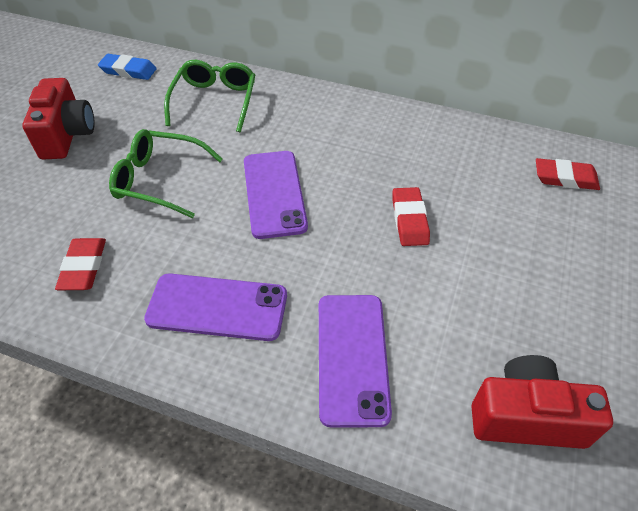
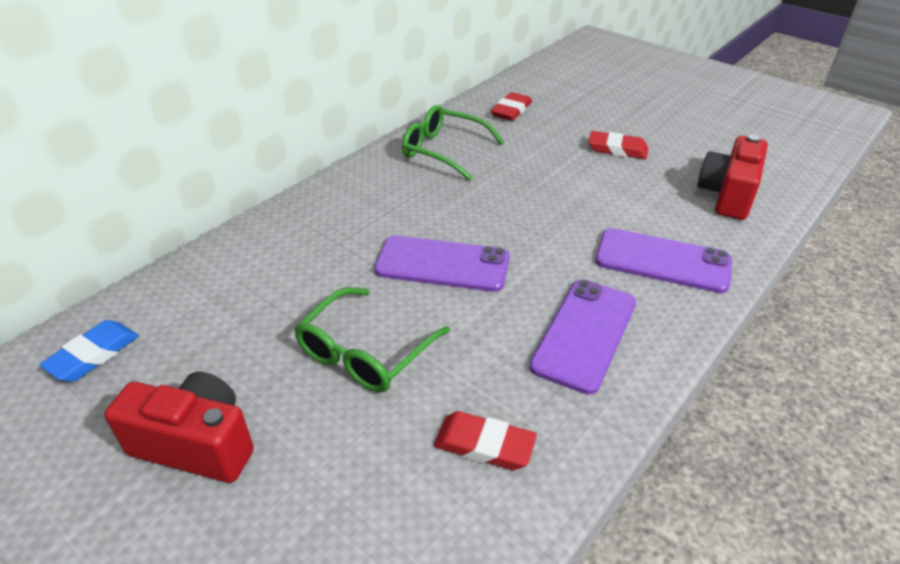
camera: 70 degrees left, 10 degrees down
green glasses [164,60,255,132] -> green glasses moved to [402,105,504,181]
red eraser [392,187,430,246] -> red eraser moved to [588,131,648,159]

